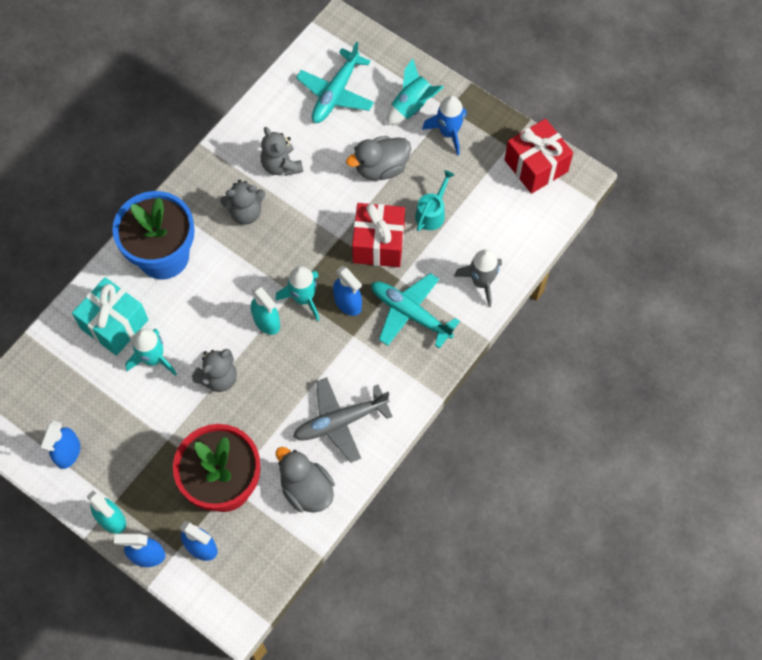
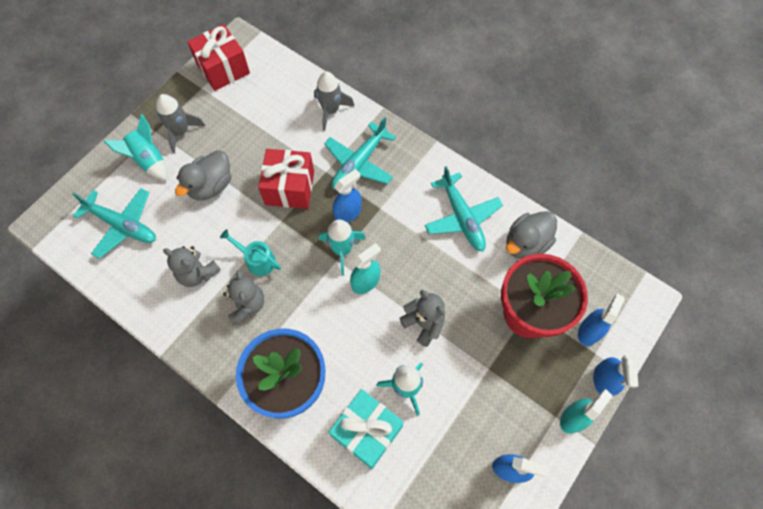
camera: 90 degrees left, 0 degrees up
grey teddy bear [261,127,303,176] -> grey teddy bear turned 60 degrees clockwise [163,246,221,287]
grey plane [293,377,393,463] -> turquoise plane [424,166,503,251]
grey duck [346,136,411,180] -> grey duck turned 60 degrees clockwise [175,150,231,200]
turquoise watering can [415,170,455,231] -> turquoise watering can moved to [220,229,281,276]
blue rocket [422,96,467,155] -> grey rocket [156,94,205,153]

